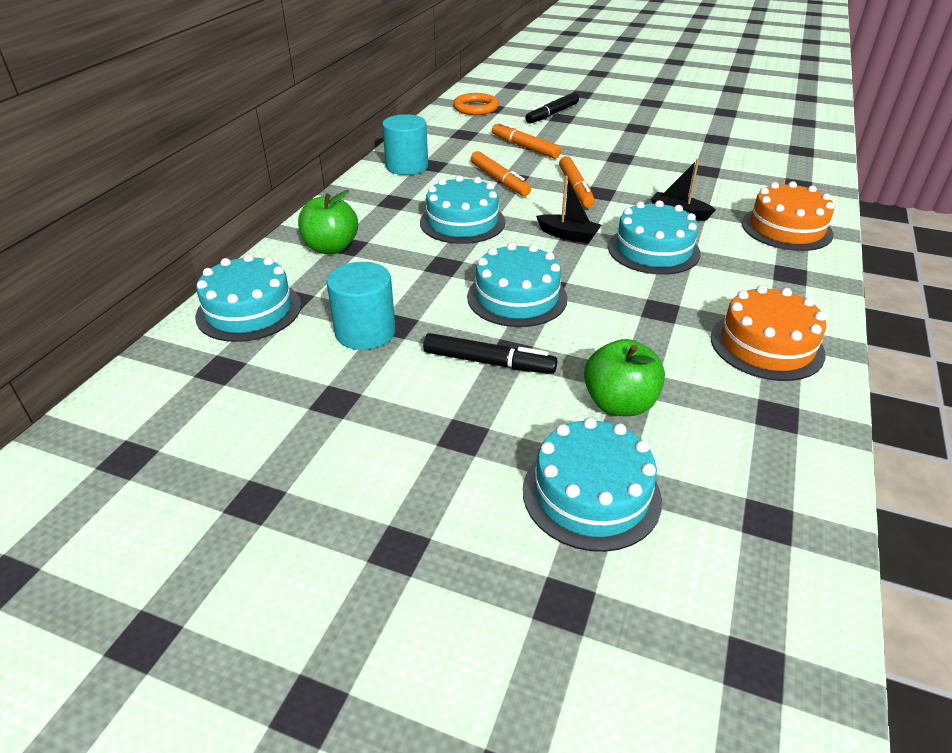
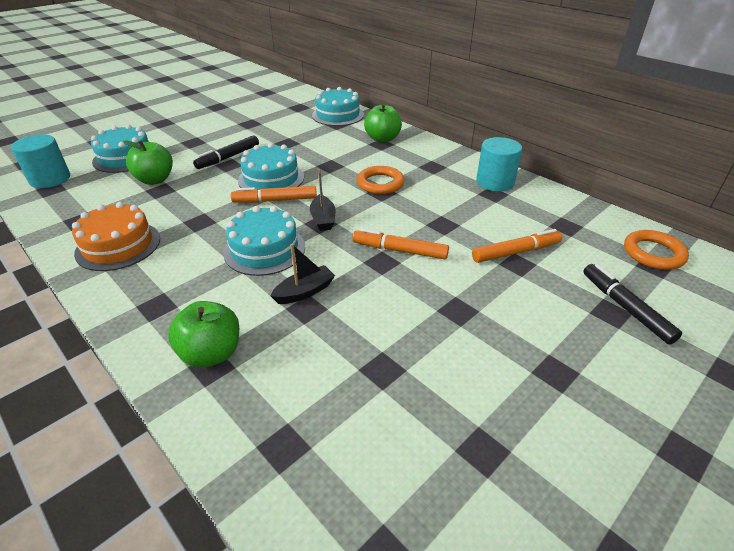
camera: 115 degrees right, 0 degrees up
turquoise cylinder [326,262,396,350] -> turquoise cylinder moved to [11,135,70,188]
turquoise cake [420,175,505,244] -> orange ring [357,166,405,194]
orange marker [471,151,531,196] -> orange marker moved to [231,186,317,203]
black boat [536,176,601,243] -> black boat turned 60 degrees counterclockwise [310,169,336,231]
orange cake [742,181,834,251] -> green apple [168,301,239,368]

